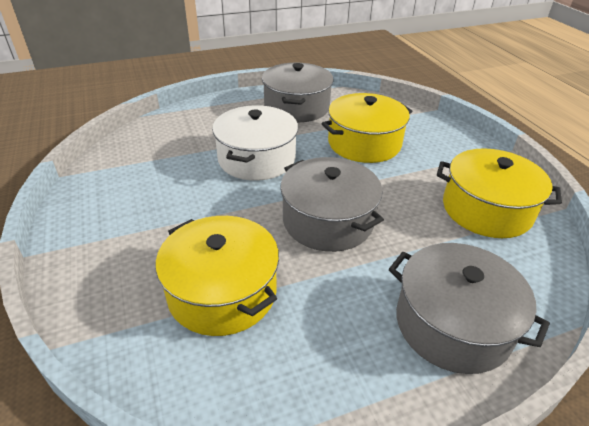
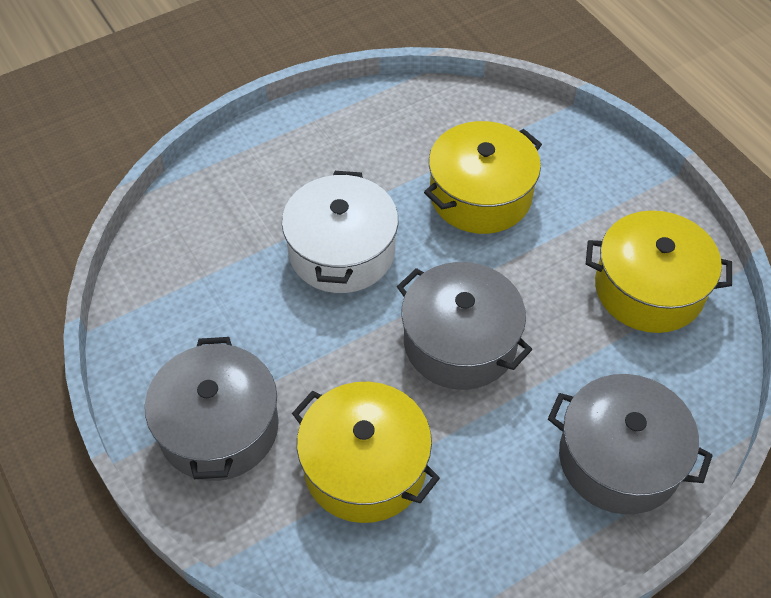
camera: 10 degrees left, 15 degrees up
grey pot [262,63,334,122] -> grey pot moved to [145,337,279,481]

